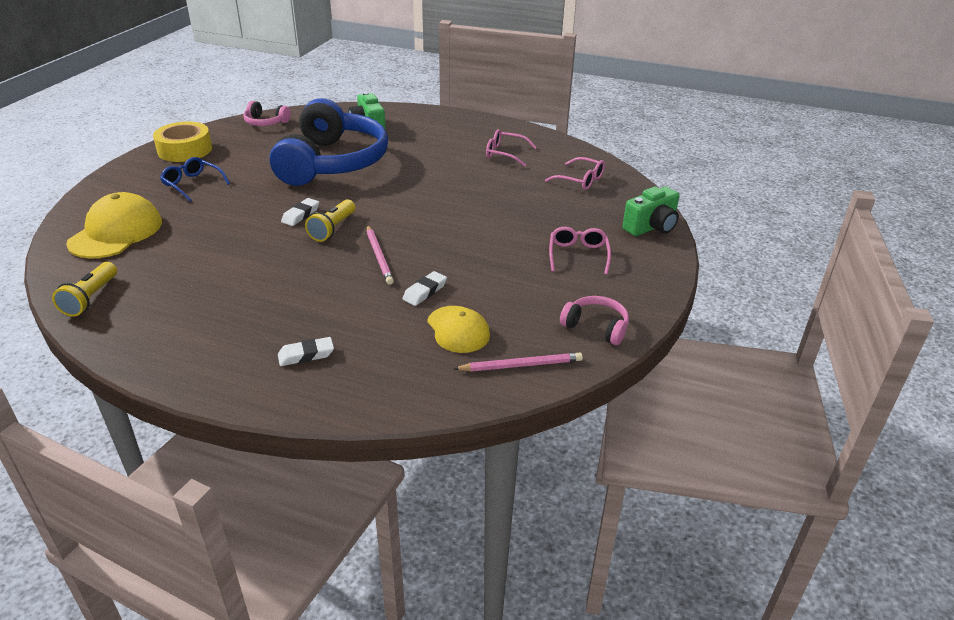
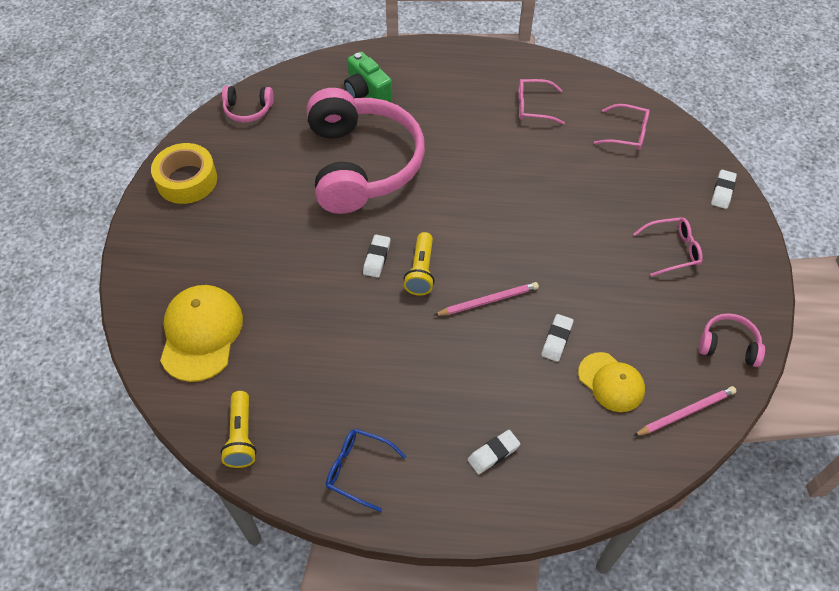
camera: 15 degrees left, 20 degrees up
blue glasses [160,157,230,201] -> blue glasses moved to [326,428,406,512]
blue headphones [270,98,388,186] -> pink headphones [307,88,425,214]
pink pencil [367,225,394,285] -> pink pencil turned 75 degrees counterclockwise [435,282,539,316]
pink glasses [549,227,611,275] -> pink glasses turned 90 degrees clockwise [633,217,703,277]
green camera [623,186,680,236] -> white eraser [711,170,737,209]

